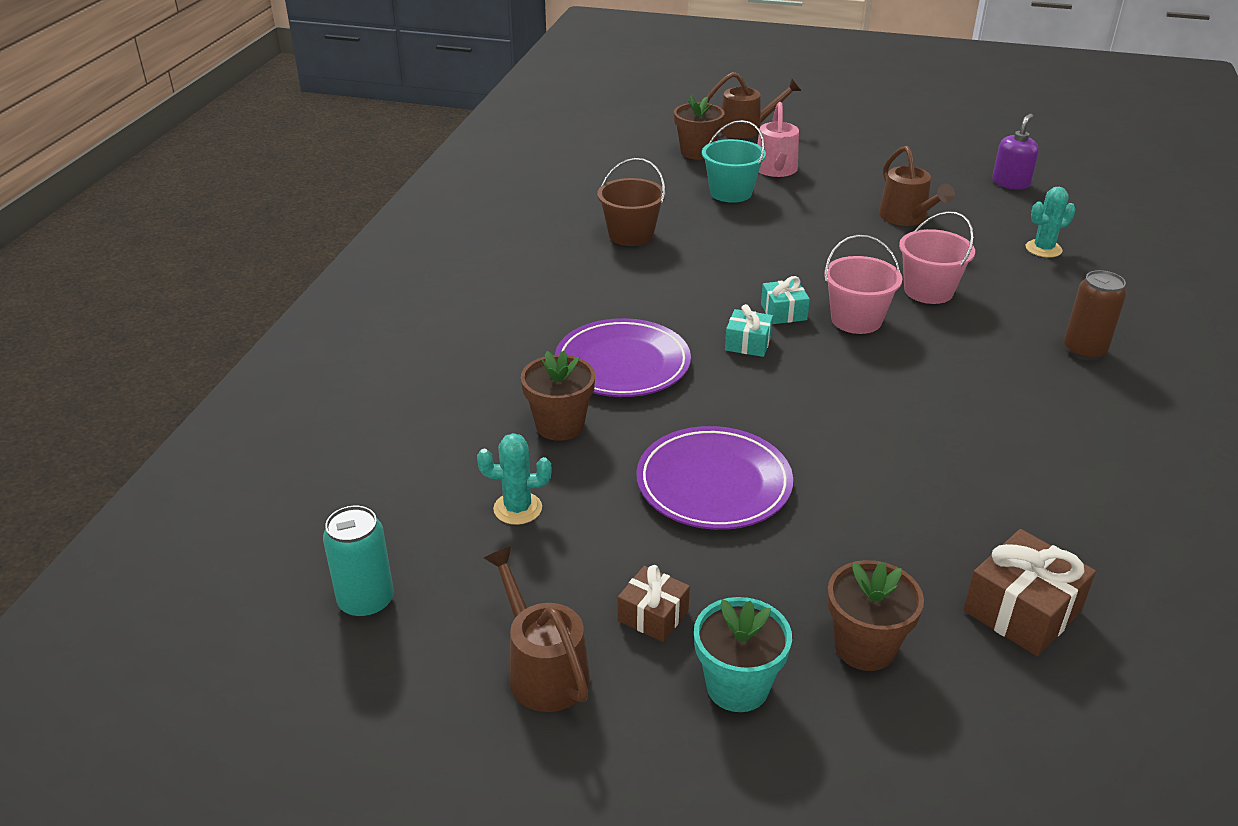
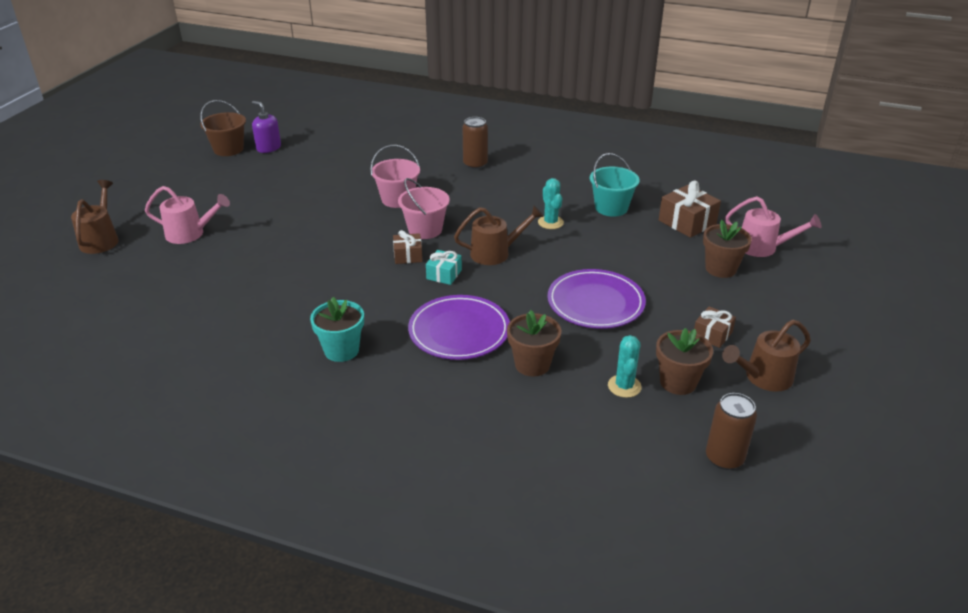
camera: 85 degrees left, 0 degrees up
turquoise can [323,506,394,618] -> brown can [706,393,757,470]
brown bucket [597,158,665,246] -> brown bucket moved to [200,100,246,156]
brown flower pot [674,95,725,160] -> brown flower pot moved to [656,328,713,395]
turquoise flower pot [694,597,792,712] -> turquoise flower pot moved to [310,297,364,362]
turquoise bucket [702,120,766,203] -> turquoise bucket moved to [590,153,640,217]
turquoise gift [761,276,810,324] -> brown gift [393,230,423,264]
brown watering can [879,146,955,226] -> brown watering can moved to [454,206,544,265]
turquoise cactus [1026,187,1076,258] -> turquoise cactus moved to [538,178,564,229]
none -> pink watering can [725,196,821,257]

